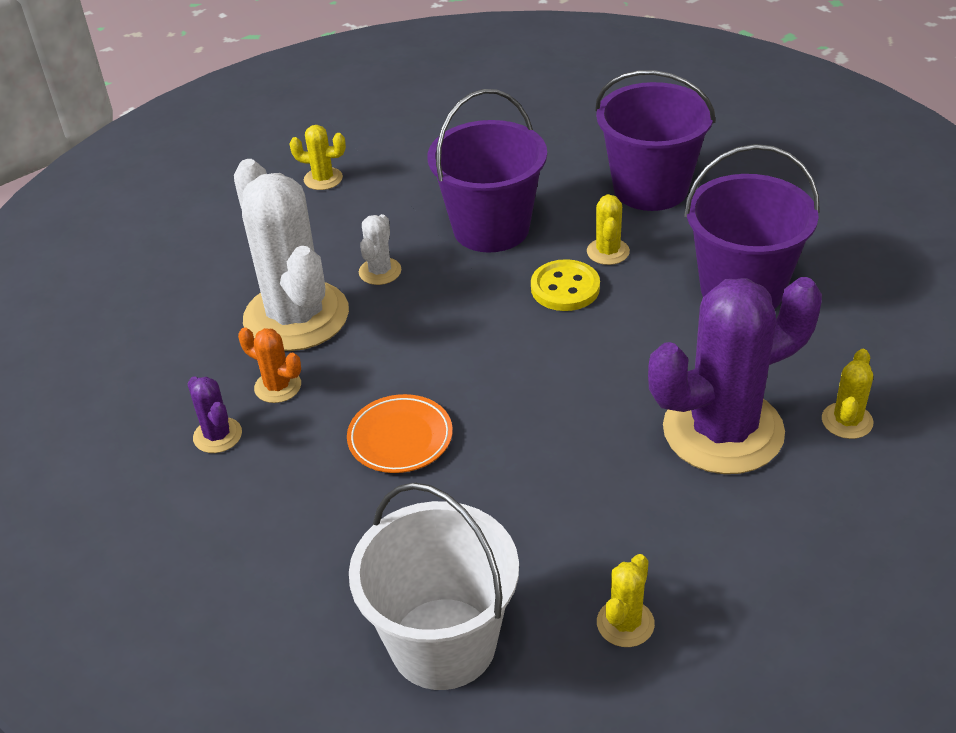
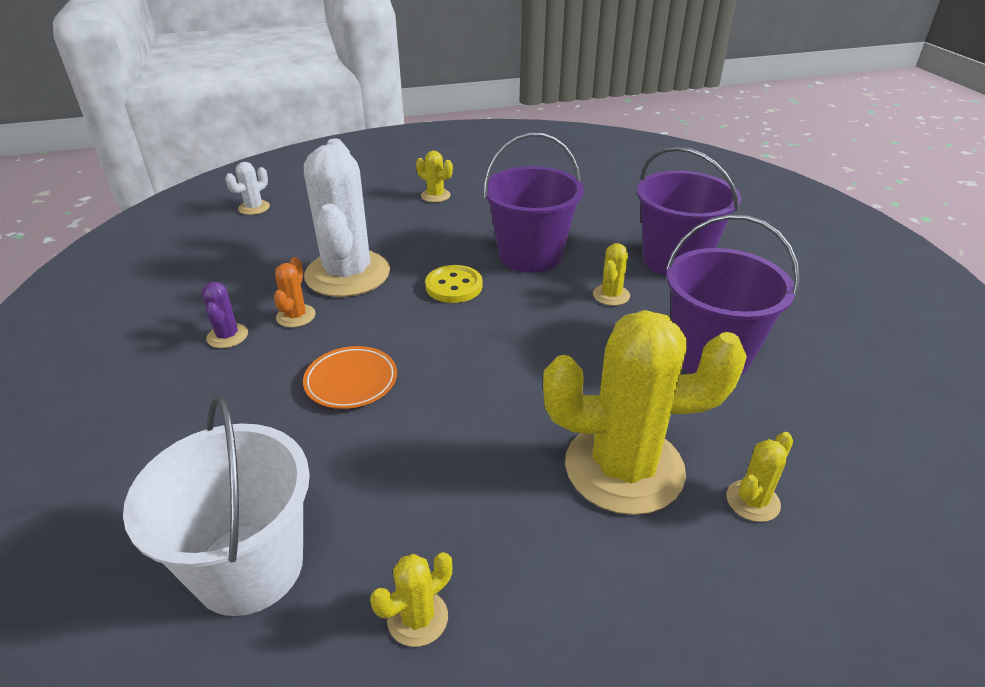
camera: 20 degrees right, 5 degrees down
orange cactus [238,327,301,403] -> orange cactus turned 45 degrees clockwise [274,257,316,327]
white cactus [359,214,401,285] -> white cactus moved to [225,162,270,215]
yellow button [531,259,600,311] -> yellow button moved to [425,265,483,303]
purple cactus [648,277,822,474] -> yellow cactus [543,310,747,515]

